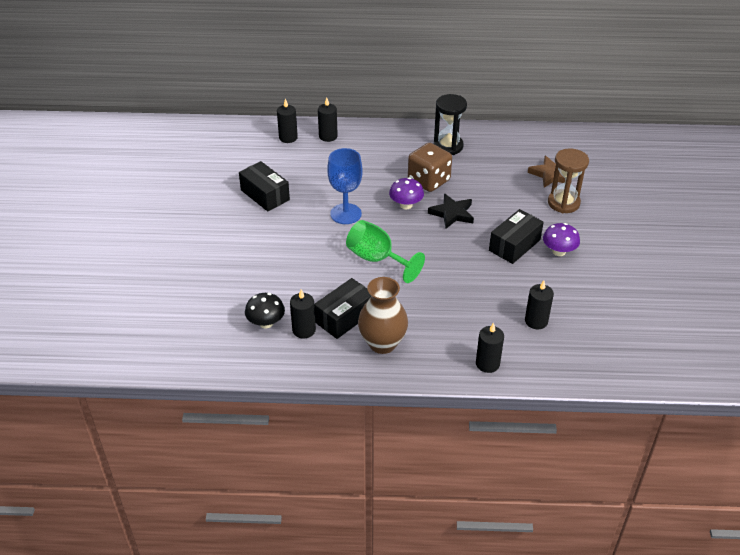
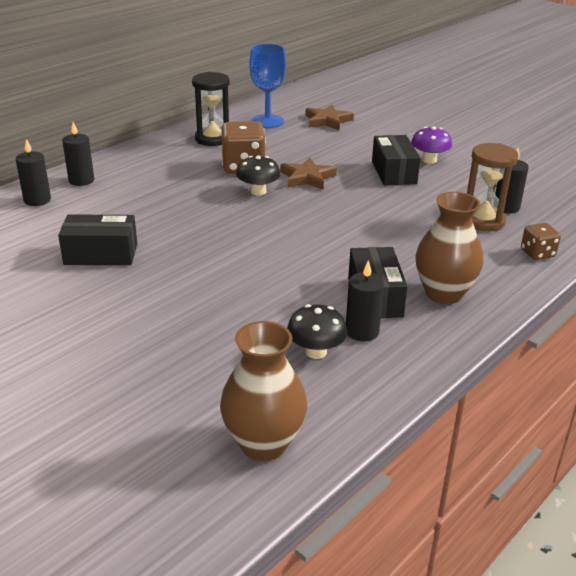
camera: 50 degrees left, 10 degrees down
blue goblet [327,148,363,224] -> blue goblet moved to [250,44,286,128]
green goblet [346,220,425,283] -> none
purple mushroom [389,177,424,209] -> black mushroom [236,155,281,196]
black star [428,193,474,229] -> brown star [280,157,337,190]
black candle [476,322,504,373] -> brown dice [521,223,561,260]
brown hourglass [548,148,589,213] -> brown hourglass moved to [467,143,519,231]
none -> brown vase [220,321,307,461]

